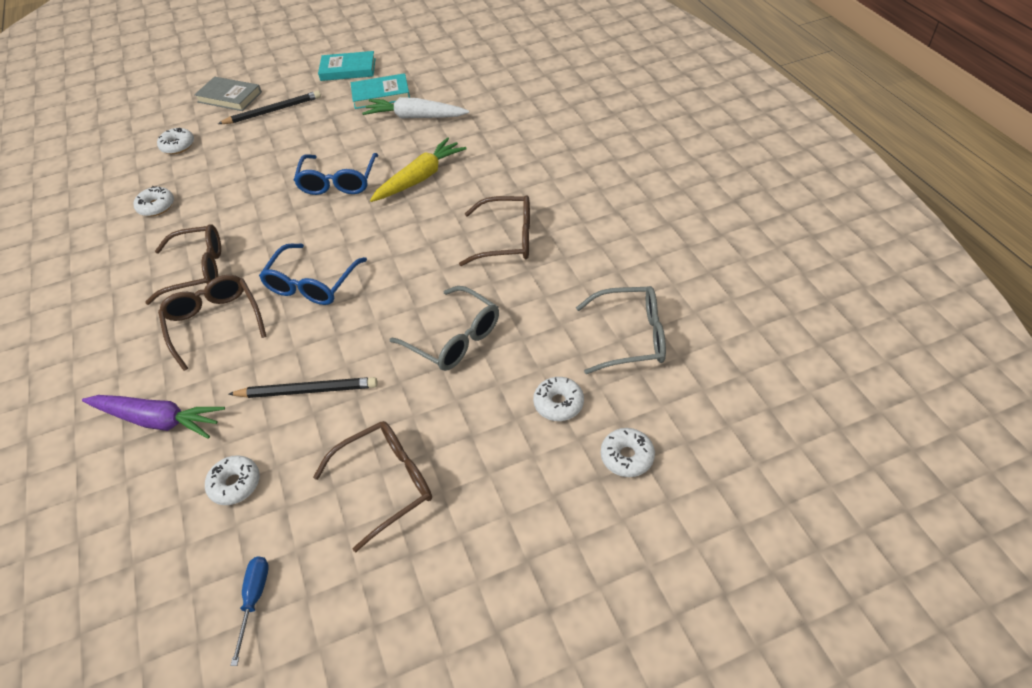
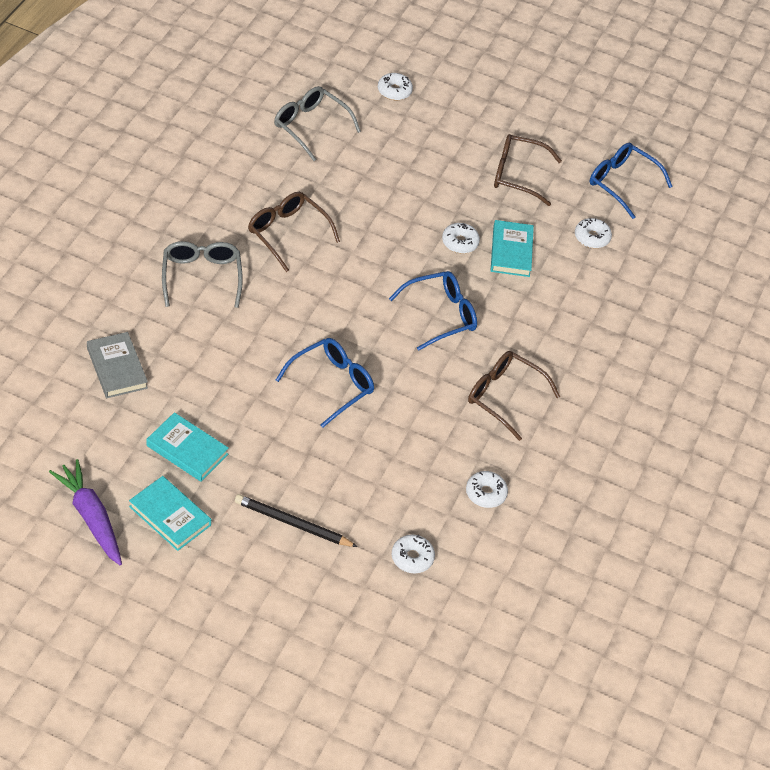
camera: 145 degrees left, 0 degrees up
purple carrot [82,395,225,439] -> purple carrot moved to [49,459,122,565]
brown glasses [158,275,267,371] -> none
grey book [194,77,262,111] -> grey book moved to [87,332,148,398]
black pencil [229,377,378,398] -> turquoise book [491,220,534,277]
blue screwdriver [230,556,269,666] -> blue glasses [590,143,673,219]
white carrot [362,97,469,118] -> none
yellow carrot [370,137,467,202] -> none
grey glasses [389,286,499,371] -> grey glasses moved to [162,241,243,308]
white donut [533,377,584,421] -> white donut moved to [442,223,480,254]

